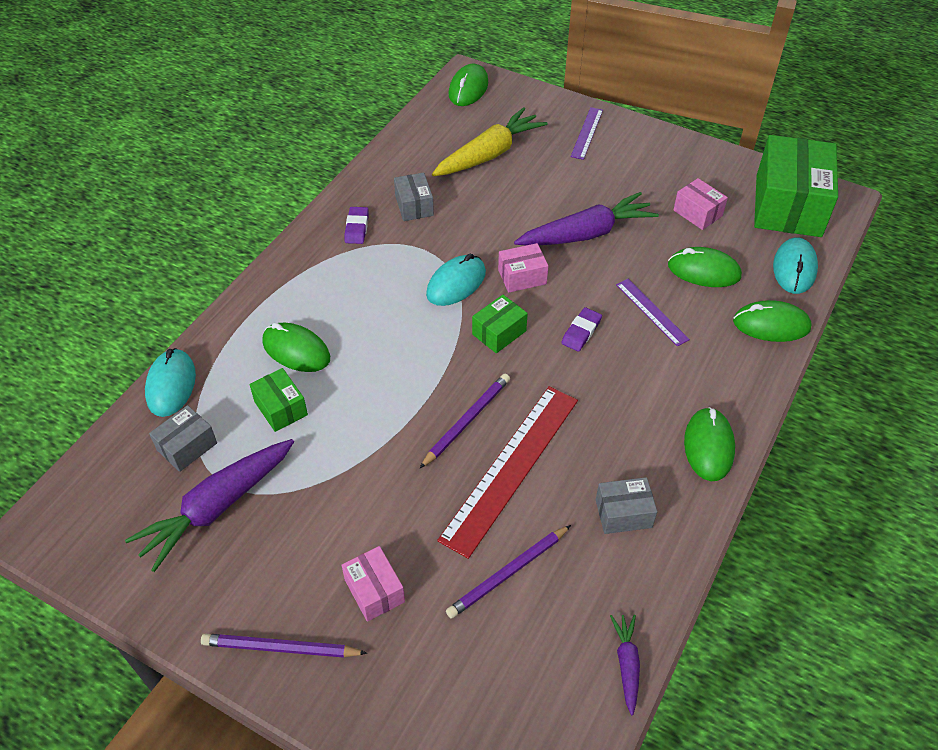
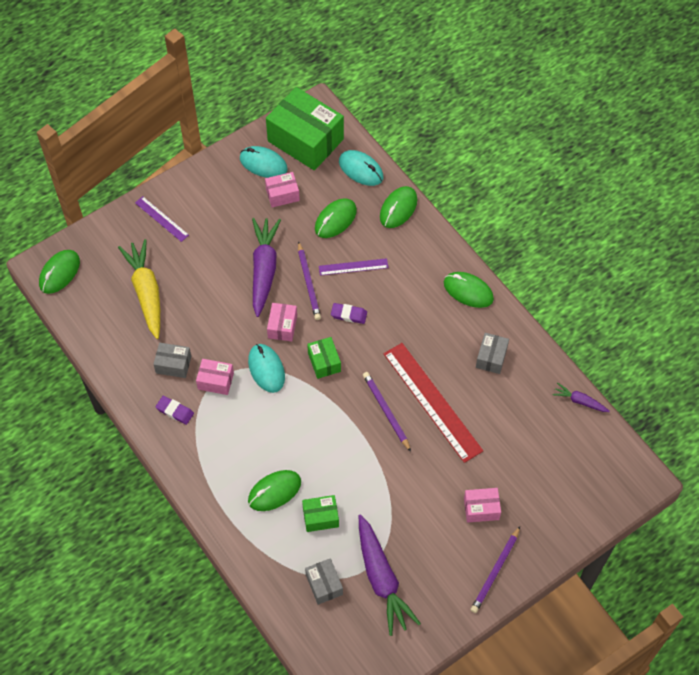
camera: 65 degrees left, 10 degrees up
turquoise mouse [145,348,196,417] -> turquoise mouse moved to [240,146,288,178]
purple pencil [446,525,571,619] -> purple pencil moved to [298,241,321,320]
green mouse [449,64,488,106] -> green mouse turned 75 degrees clockwise [39,250,80,294]
purple eraser [561,307,602,352] -> purple eraser turned 45 degrees counterclockwise [331,303,367,324]
none -> pink box [196,359,234,395]

